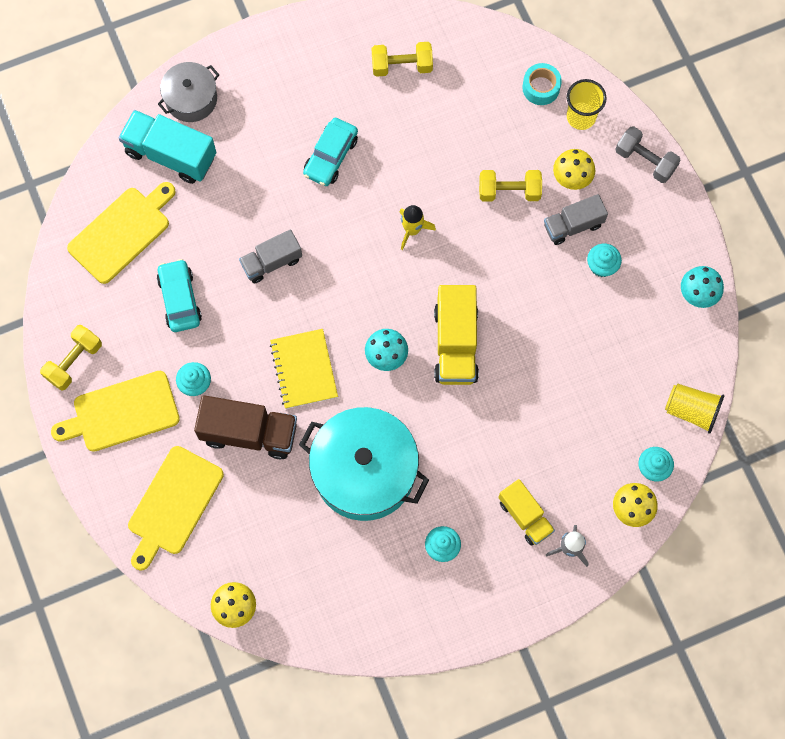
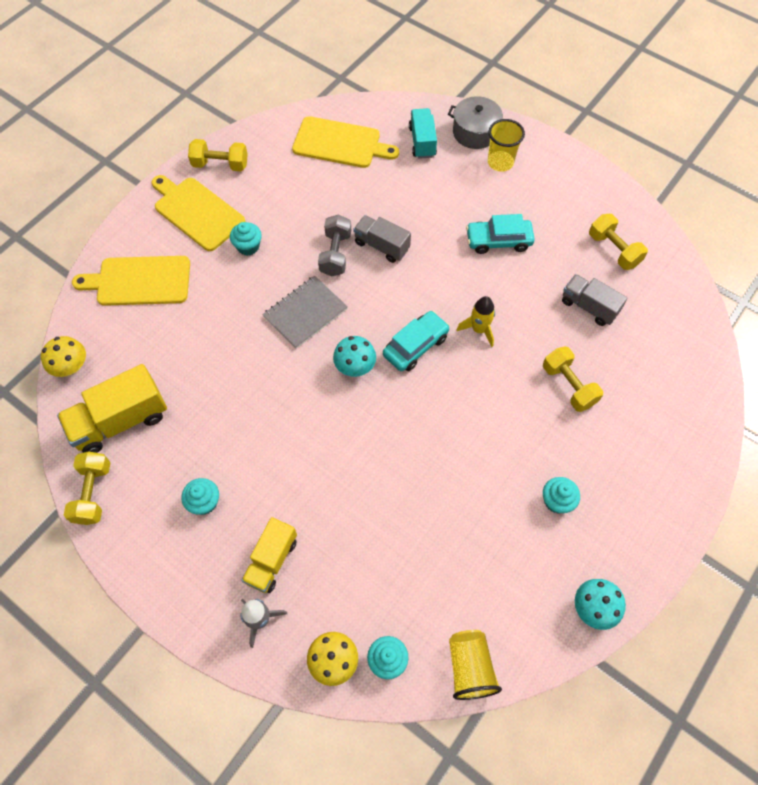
camera: 60 degrees right, 10 degrees down
turquoise truck [119,110,216,184] -> turquoise truck [409,108,437,159], size x0.65
turquoise car [157,259,202,332] -> turquoise car moved to [383,311,450,371]
brown truck [194,395,297,459] -> none
yellow notebook [270,329,338,409] -> grey notebook [262,275,348,349]
turquoise pot [299,407,429,521] -> none
yellow truck [434,285,479,385] -> yellow truck moved to [57,364,167,453]
turquoise tape [522,63,562,105] -> none
grey truck [544,194,608,245] -> grey truck moved to [562,274,628,326]
yellow mushroom [553,149,595,190] -> none
yellow cup [567,79,607,130] -> yellow cup moved to [488,119,525,172]
grey dumbbell [615,126,681,183] -> grey dumbbell moved to [318,214,351,276]
none -> yellow dumbbell [64,451,110,525]

